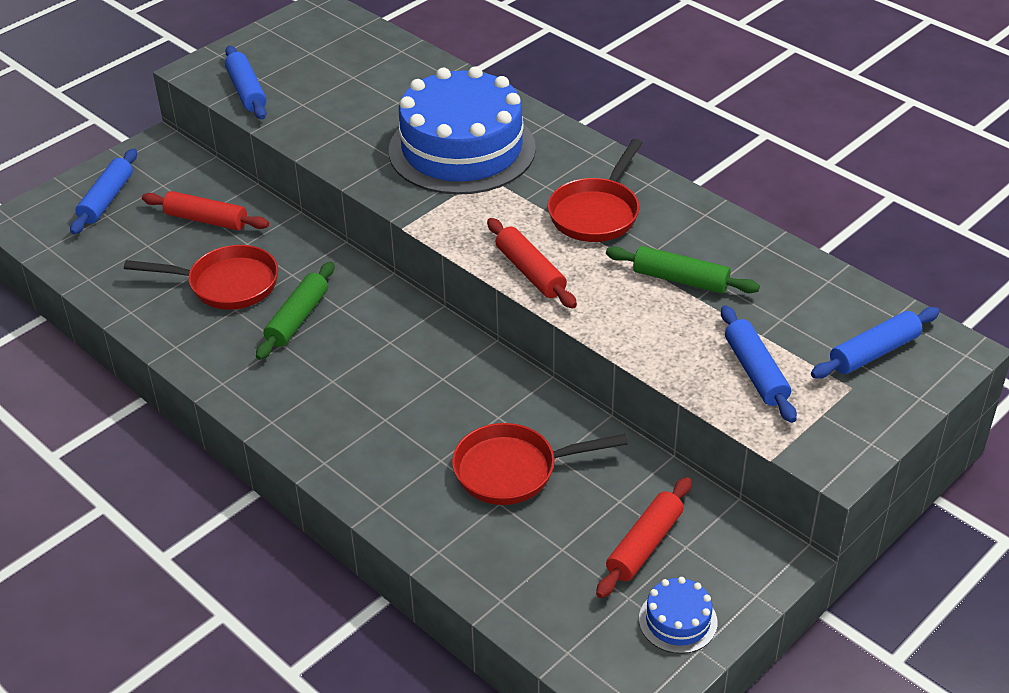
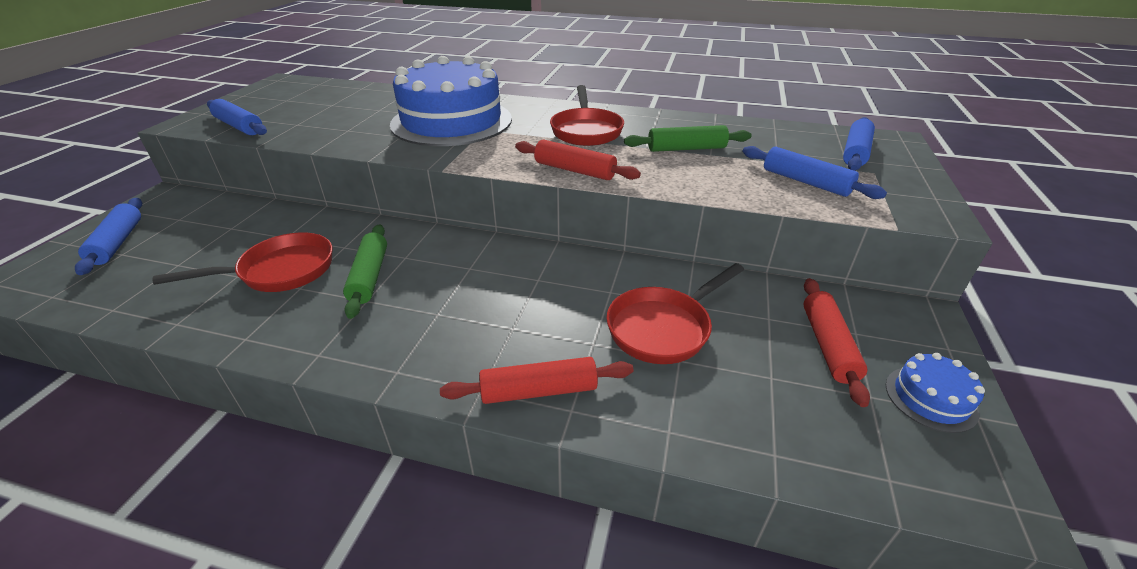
camera: 30 degrees left, 5 degrees down
red rolling pin [142,191,269,230] -> red rolling pin moved to [440,357,634,404]

